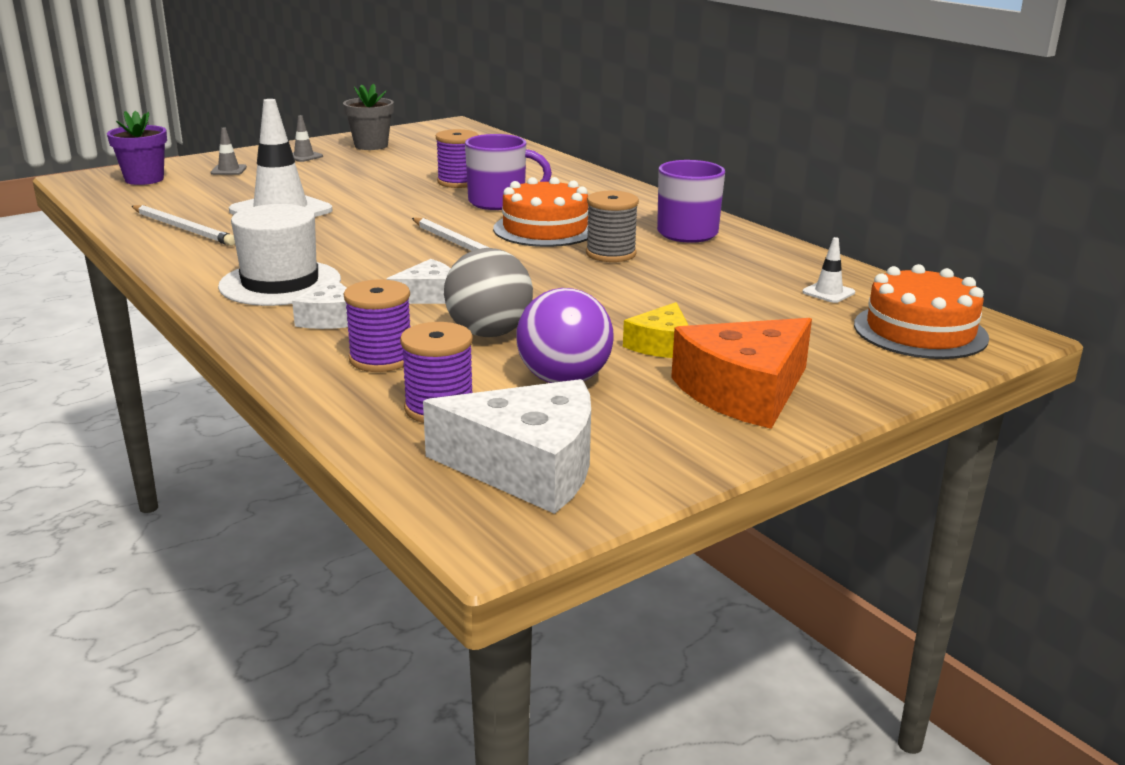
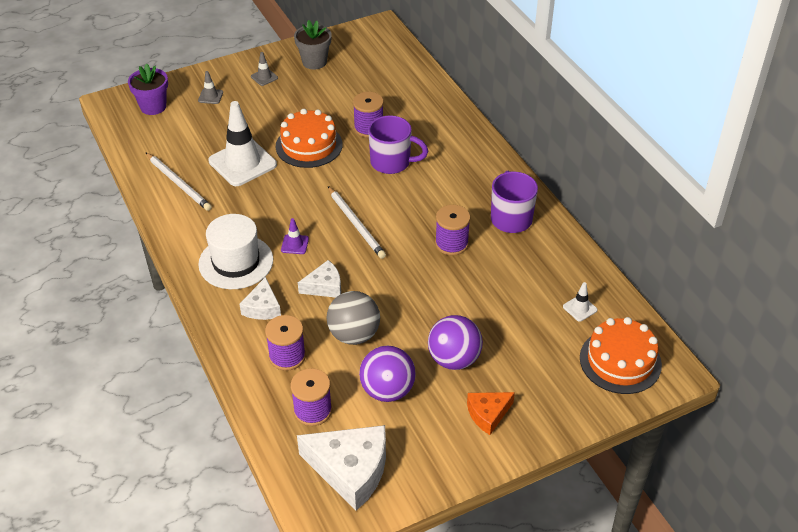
camera: 10 degrees right, 20 degrees up
orange cake [493,177,588,247] -> orange cake moved to [276,109,343,168]
grey spool [586,191,639,262] -> purple spool [435,205,470,256]
yellow cheese [623,302,689,358] -> purple ball [428,315,483,370]
orange cheese [671,318,812,429] -> orange cheese [467,392,515,435], size x0.56
none -> purple traffic cone [281,218,309,254]

